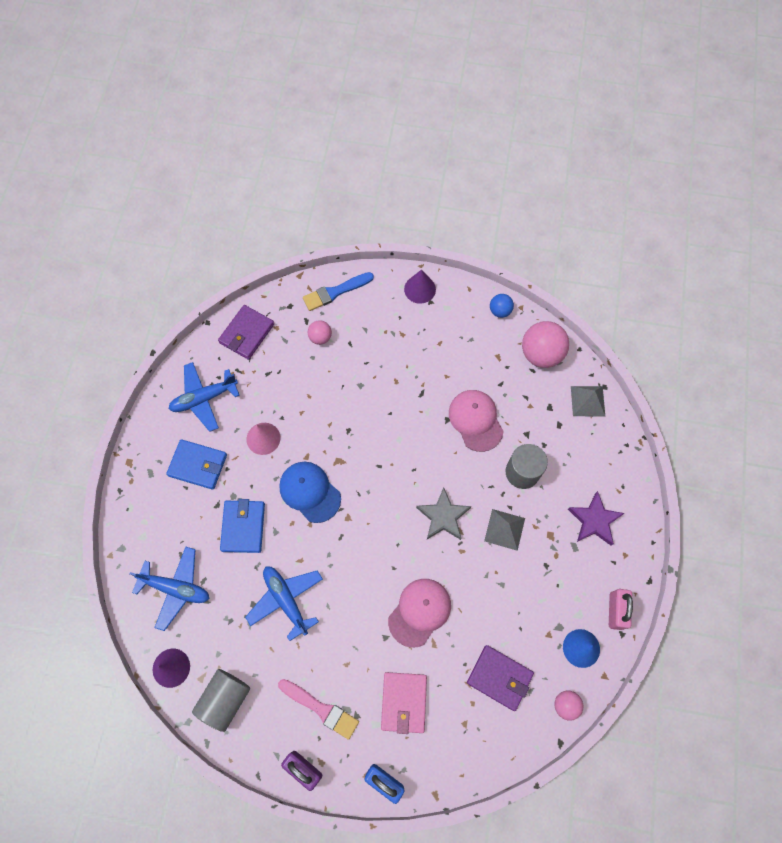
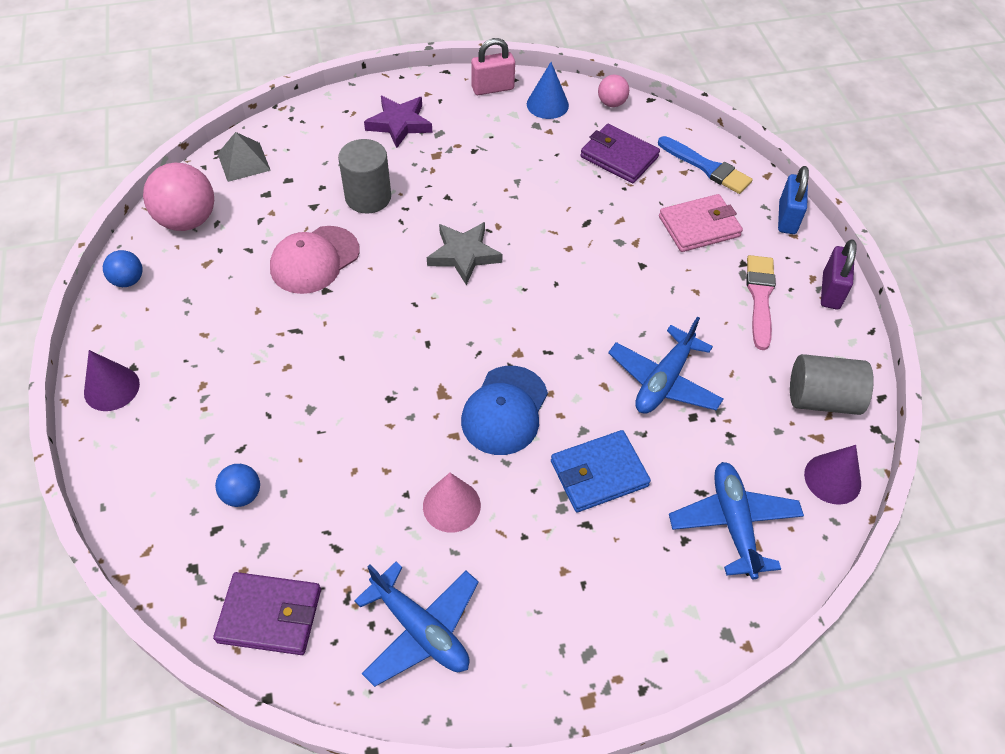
camera: 115 degrees left, 15 degrees down
blue wallet [166,439,227,490] -> none
blue brush [303,272,374,311] -> blue brush moved to [658,136,753,194]
pink ball [308,320,332,345] -> blue ball [215,464,260,507]
pink cap [388,579,451,648] -> none
purple wallet [467,645,534,711] -> purple wallet turned 60 degrees counterclockwise [580,124,660,183]
grey pyramid [484,509,525,551] -> none

